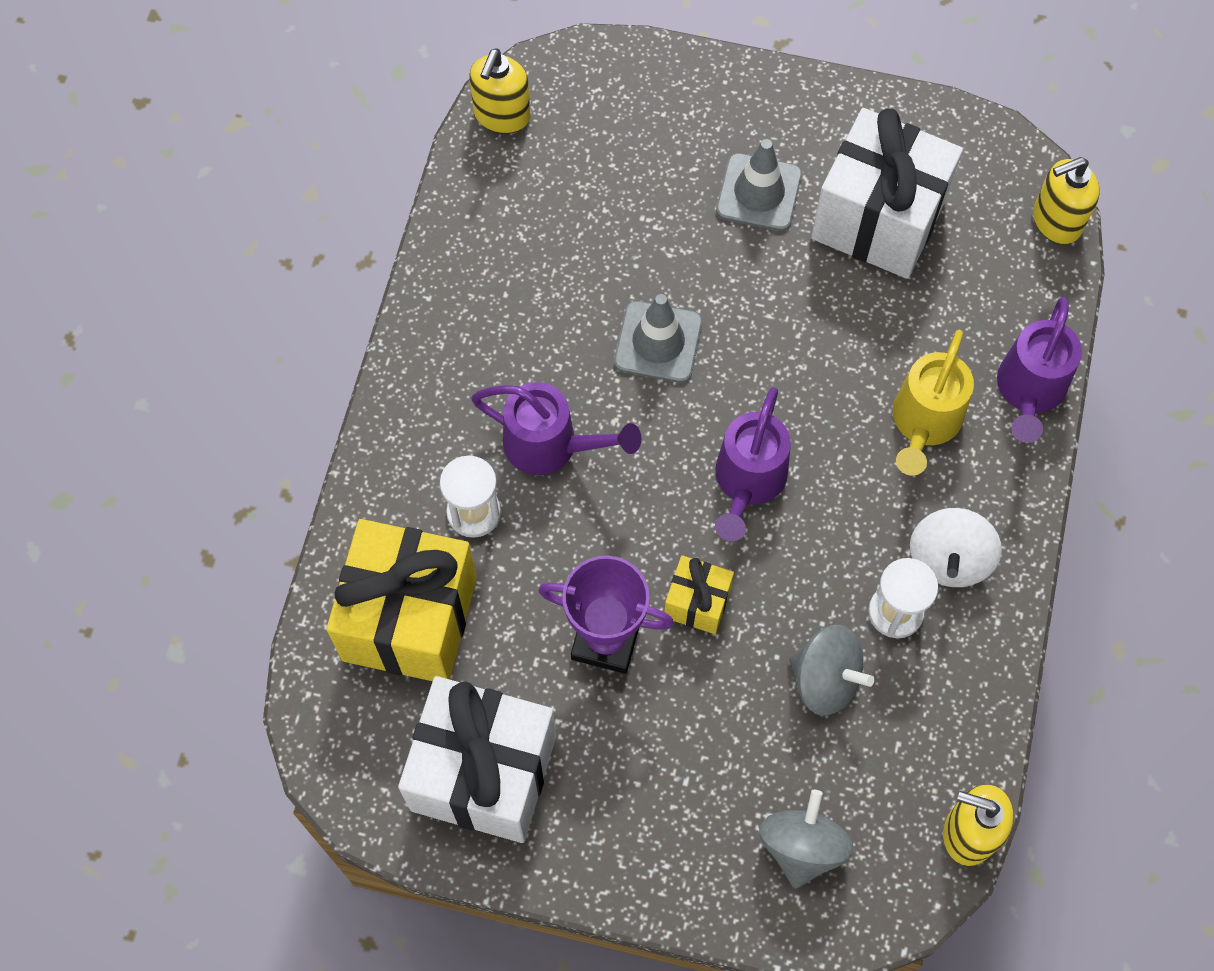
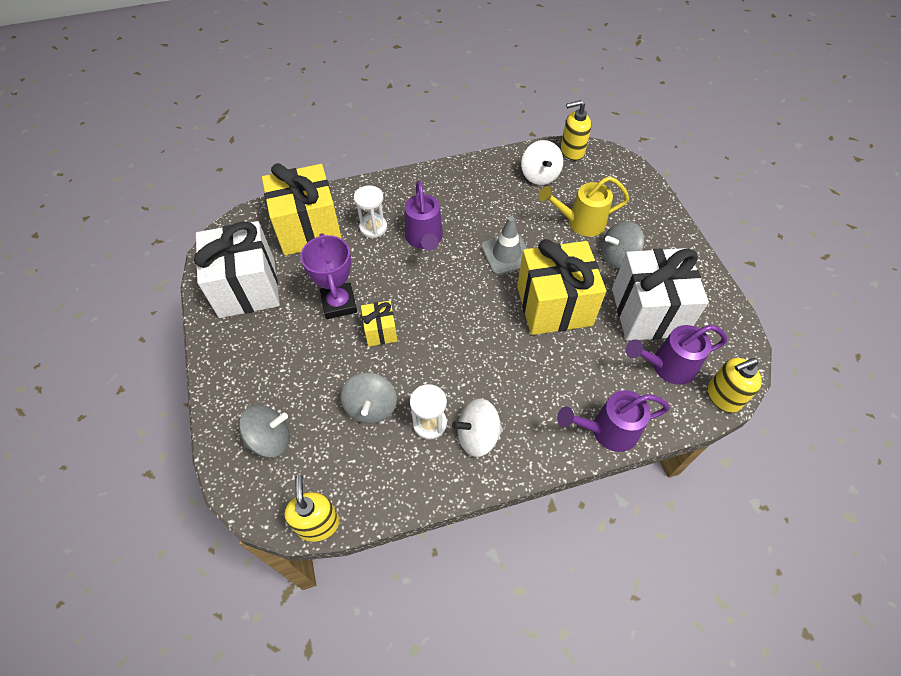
camera: 60 degrees right, 10 degrees down
purple watering can [715,387,791,541] -> purple watering can moved to [626,325,727,385]
grey traffic cone [716,139,802,231] -> grey spinning top [601,221,644,268]
yellow watering can [893,330,974,476] -> yellow watering can moved to [539,176,629,236]
yellow soap dispenser [1033,157,1100,245] -> yellow soap dispenser turned 60 degrees counterclockwise [708,358,762,413]
none -> yellow gift [517,239,606,335]
none -> white spinning top [521,140,563,185]

